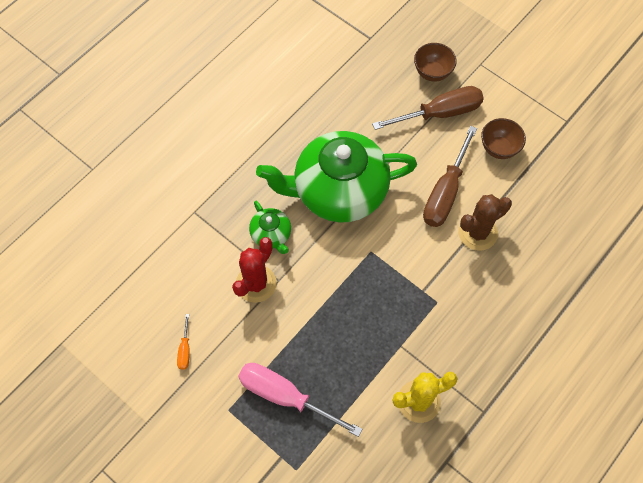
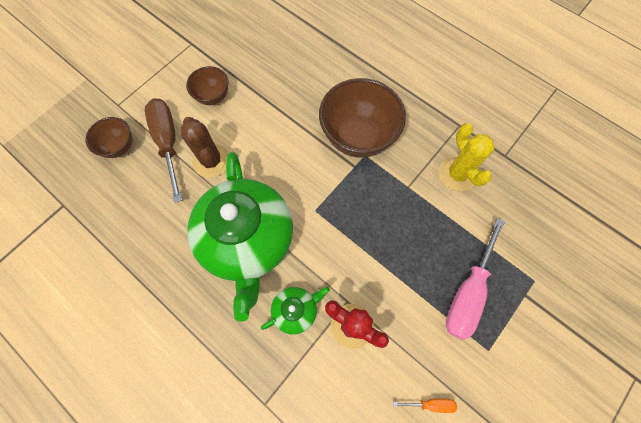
camera: 90 degrees left, 5 degrees up
brown screwdriver [423,126,477,227] -> none
brown cactus [458,194,512,251] -> brown cactus moved to [181,117,229,178]
none -> brown bowl [319,78,406,158]

